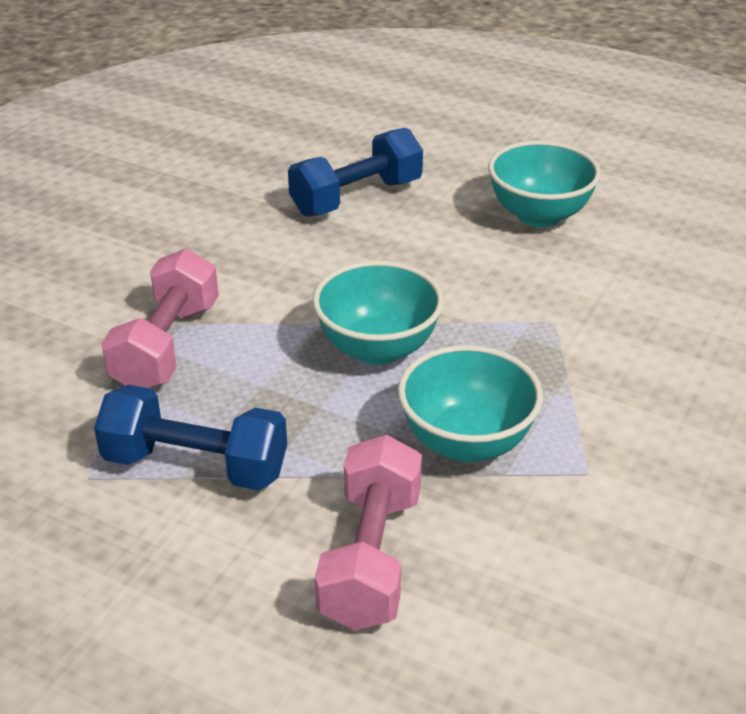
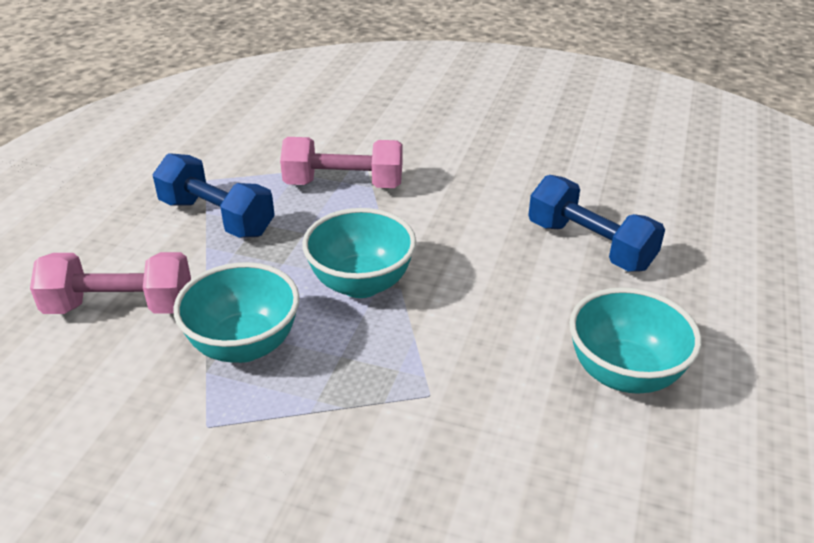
camera: 80 degrees right, 0 degrees up
blue dumbbell [94,385,287,491] -> blue dumbbell turned 60 degrees counterclockwise [152,153,275,238]

